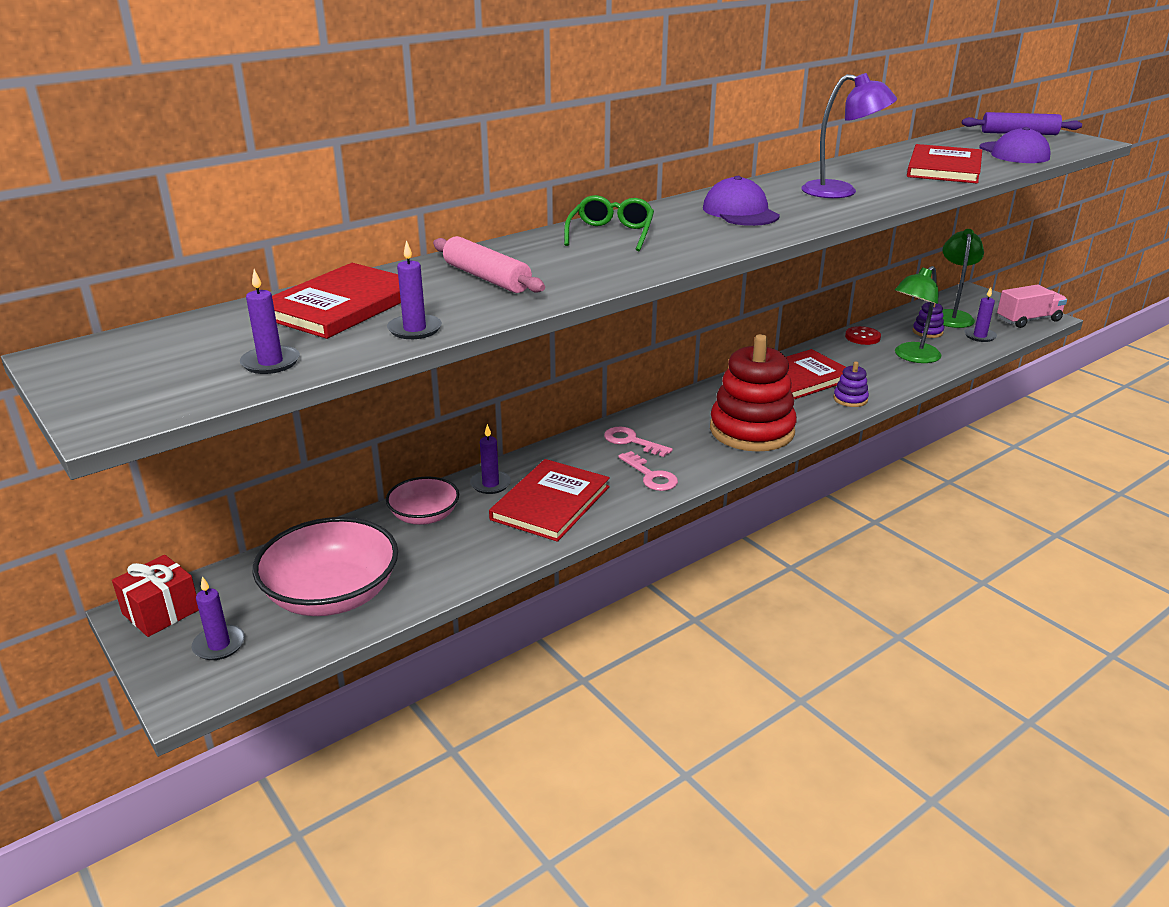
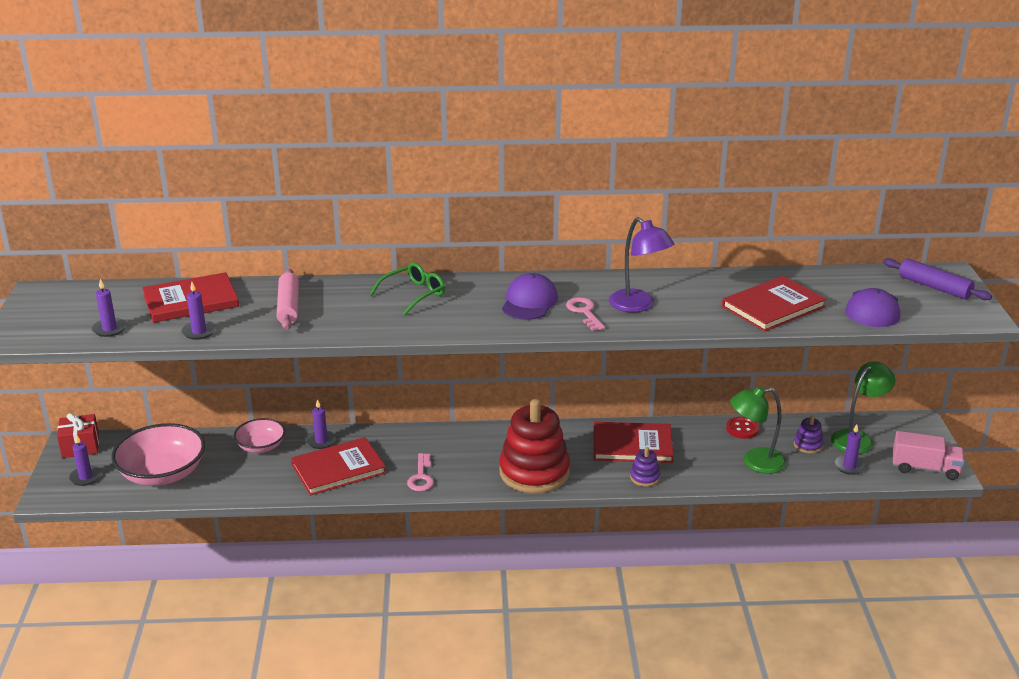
camera: 35 degrees right, 0 degrees up
pink key [604,426,673,457] -> pink key moved to [566,297,605,331]

